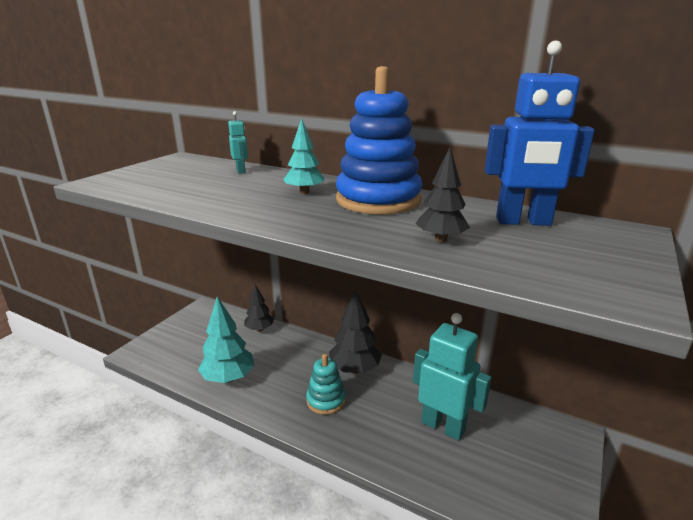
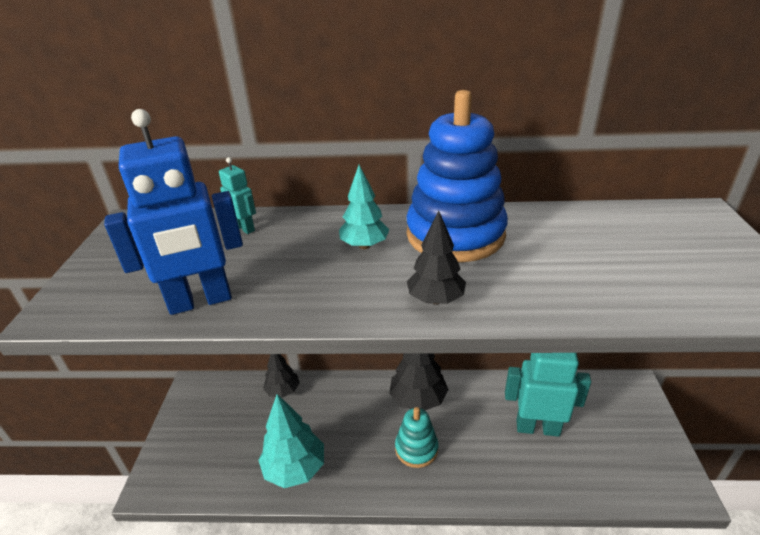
camera: 25 degrees left, 10 degrees up
black tree [415,148,470,242] -> black tree moved to [407,210,466,304]
blue robot [485,40,595,226] -> blue robot moved to [104,109,243,315]

